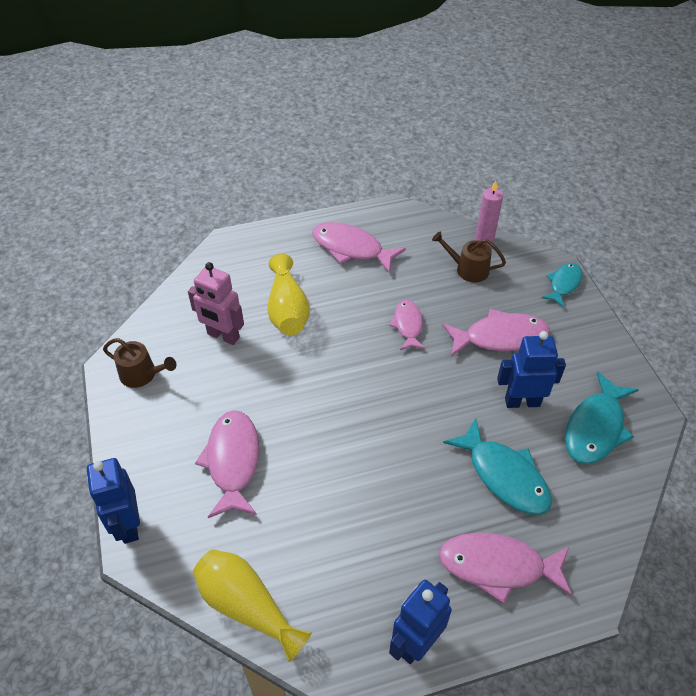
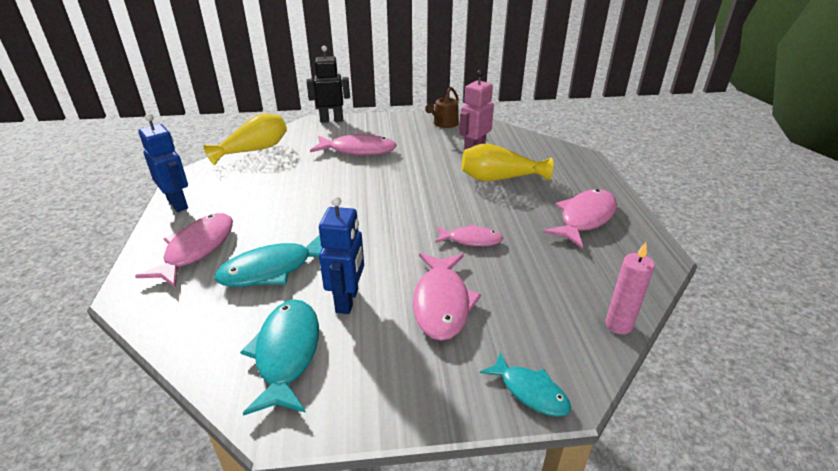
camera: 100 degrees right, 15 degrees down
blue robot [87,458,140,544] -> black robot [306,46,350,123]
brown watering can [432,231,506,282] -> none
turquoise fish [565,371,639,464] -> turquoise fish turned 45 degrees clockwise [240,300,319,416]

